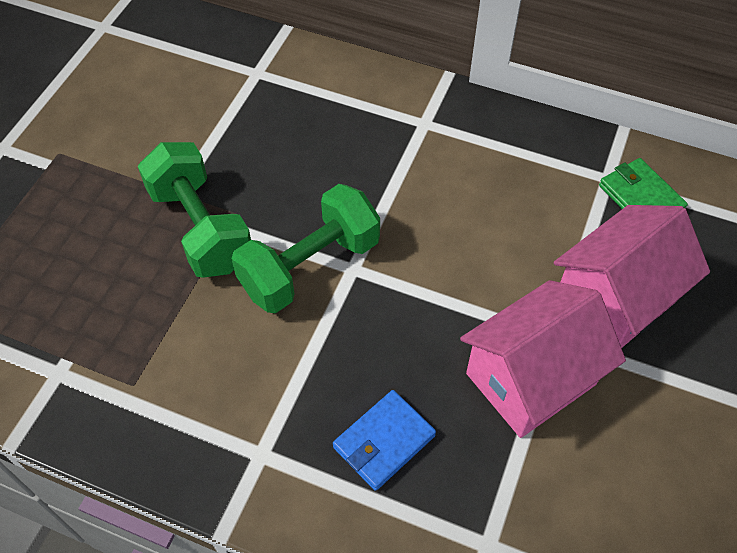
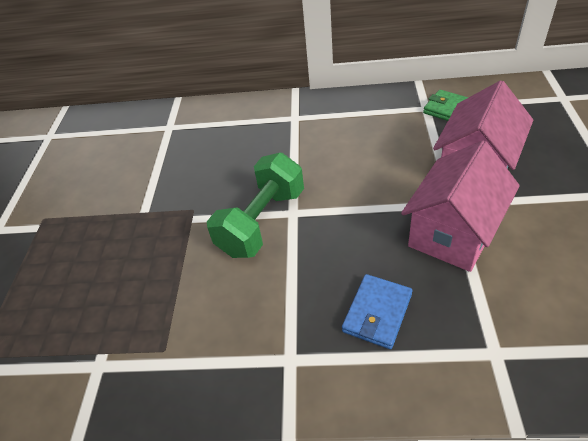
camera: 15 degrees left, 10 degrees down
green dumbbell [138,142,251,278] -> none

